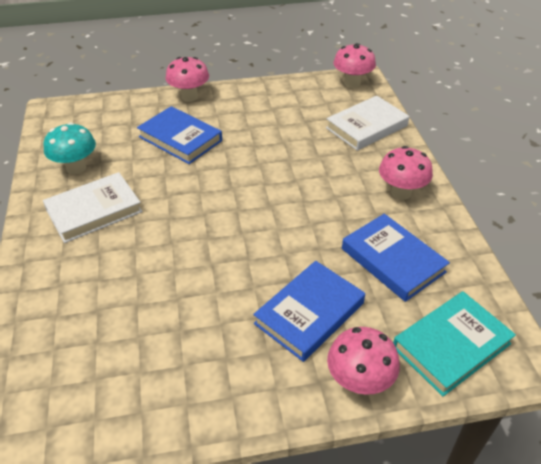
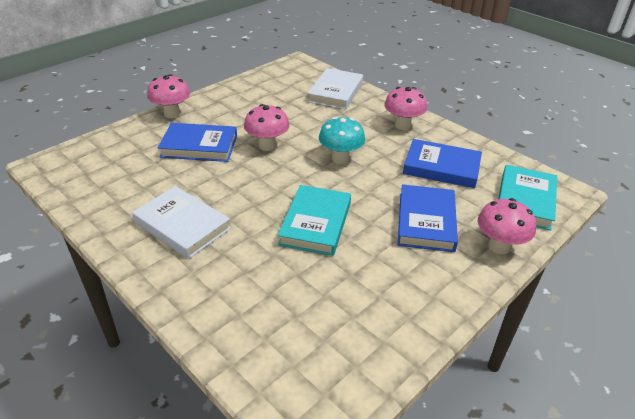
camera: 35 degrees left, 5 degrees down
turquoise mushroom [43,122,96,174] -> turquoise mushroom moved to [319,117,365,164]
white book [43,172,143,243] -> white book turned 75 degrees counterclockwise [132,186,231,259]
pink mushroom [333,43,376,88] -> pink mushroom moved to [244,104,289,151]
none -> turquoise book [278,185,351,256]

